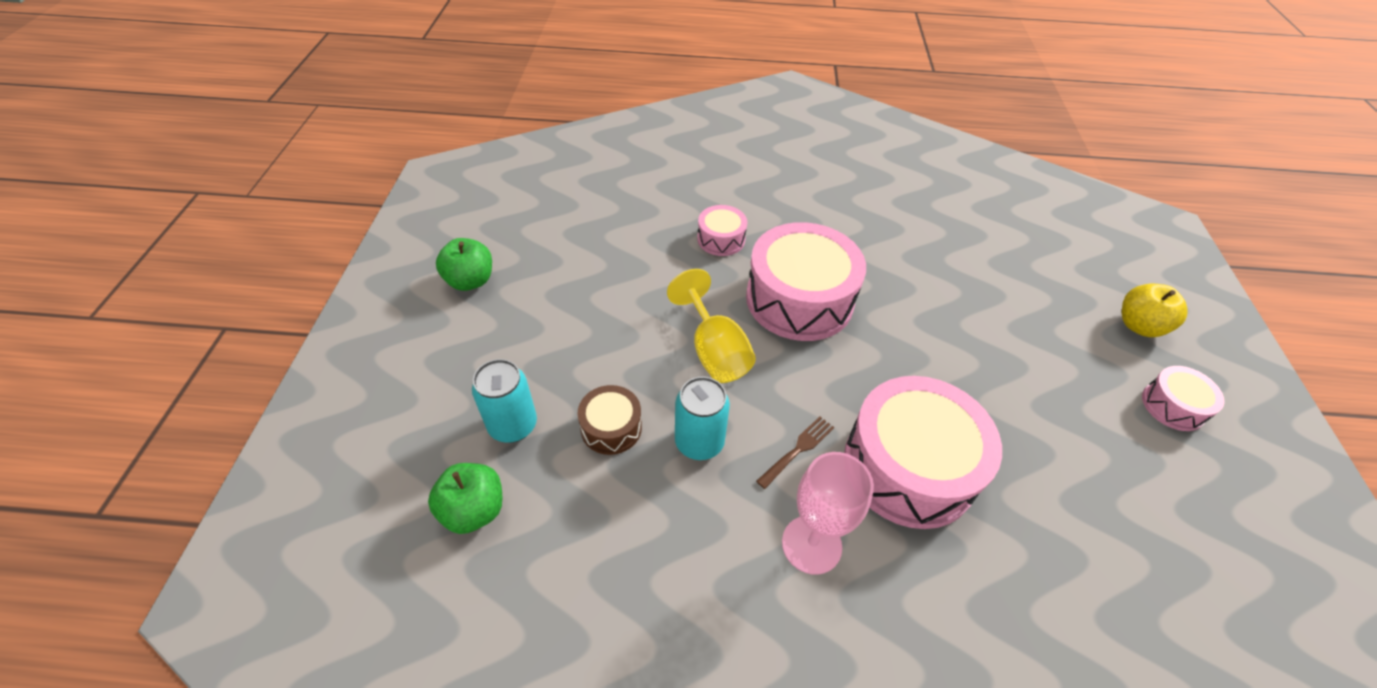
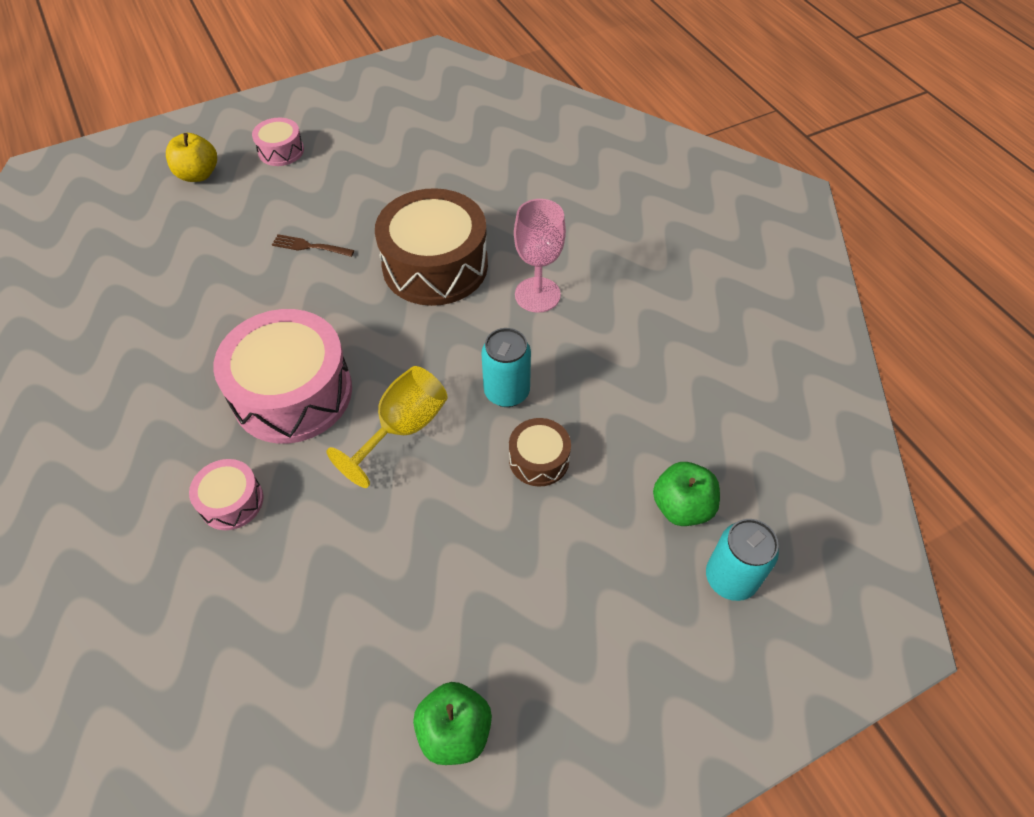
camera: 120 degrees left, 5 degrees up
turquoise can [472,359,537,443] -> turquoise can moved to [706,519,779,601]
brown fork [756,417,834,489] -> brown fork moved to [272,234,354,257]
pink drum [844,376,1002,529] -> brown drum [375,188,488,306]

